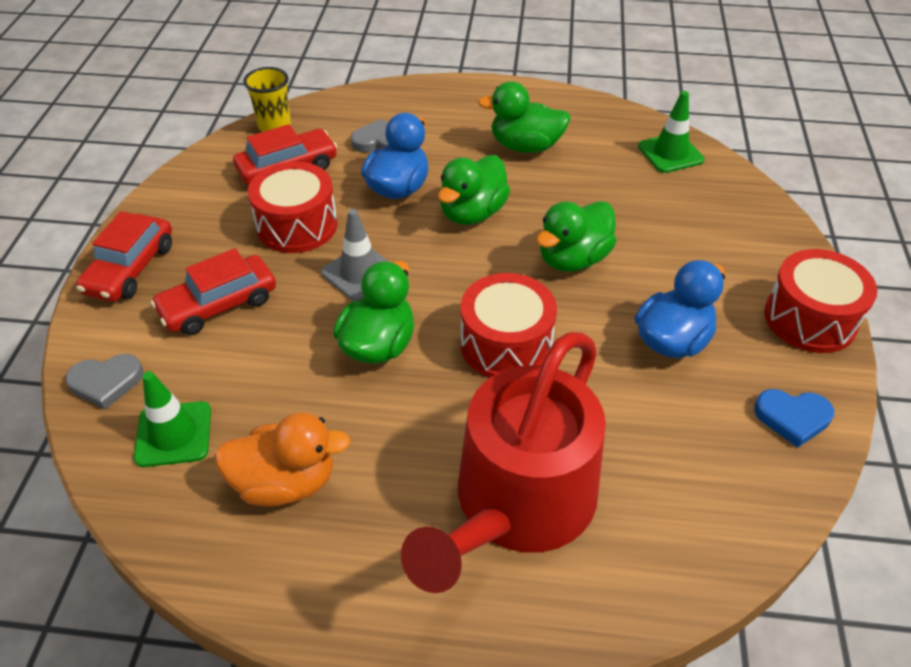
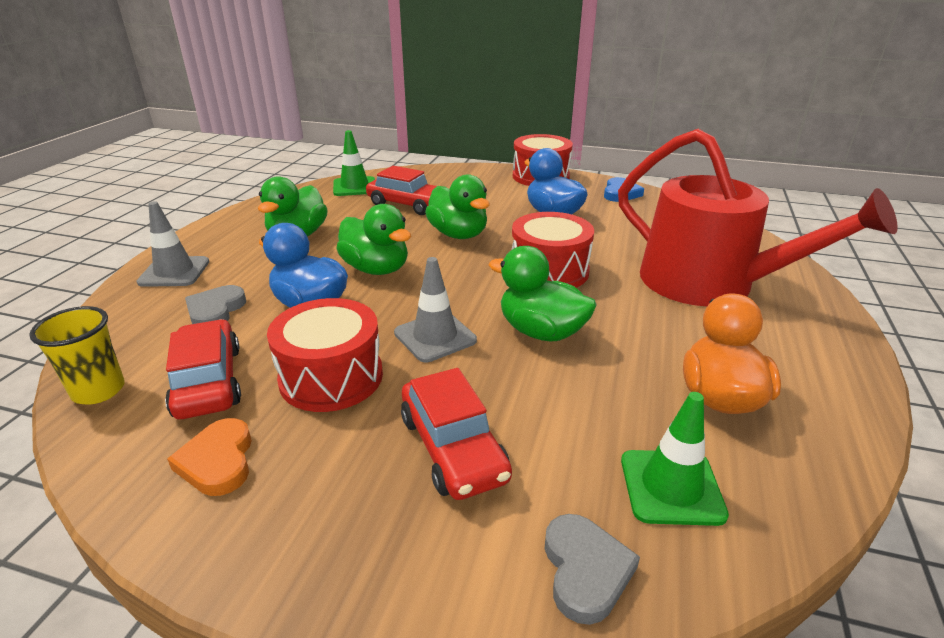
camera: 80 degrees left, 15 degrees down
red car [76,211,172,302] -> red car moved to [366,166,437,215]
none -> grey traffic cone [136,201,210,287]
none -> orange heart [167,418,252,496]

